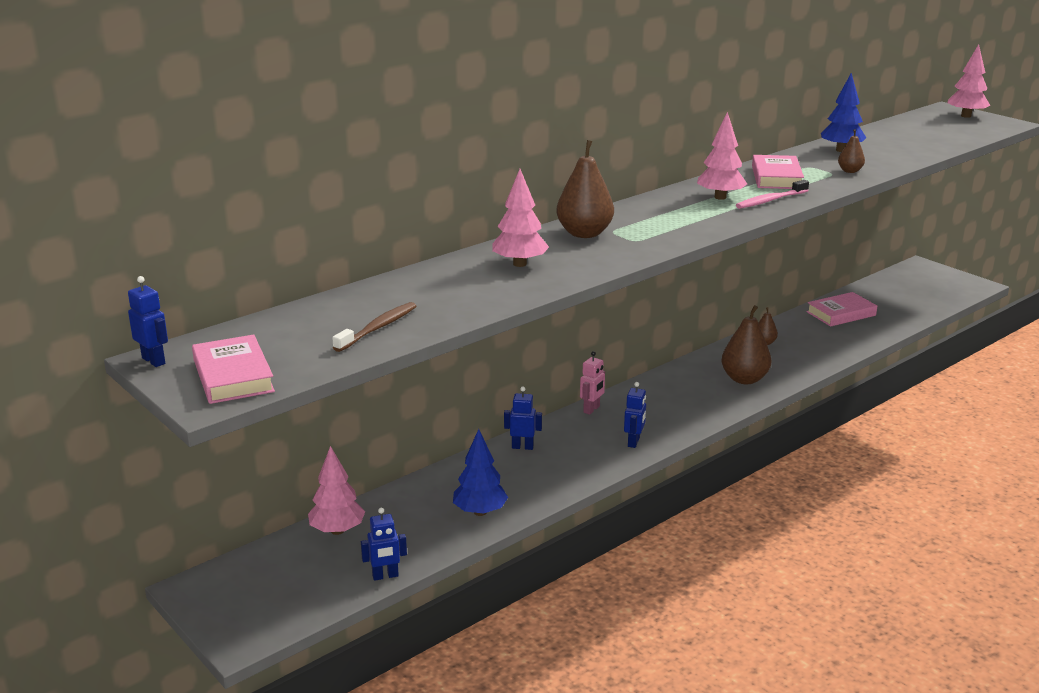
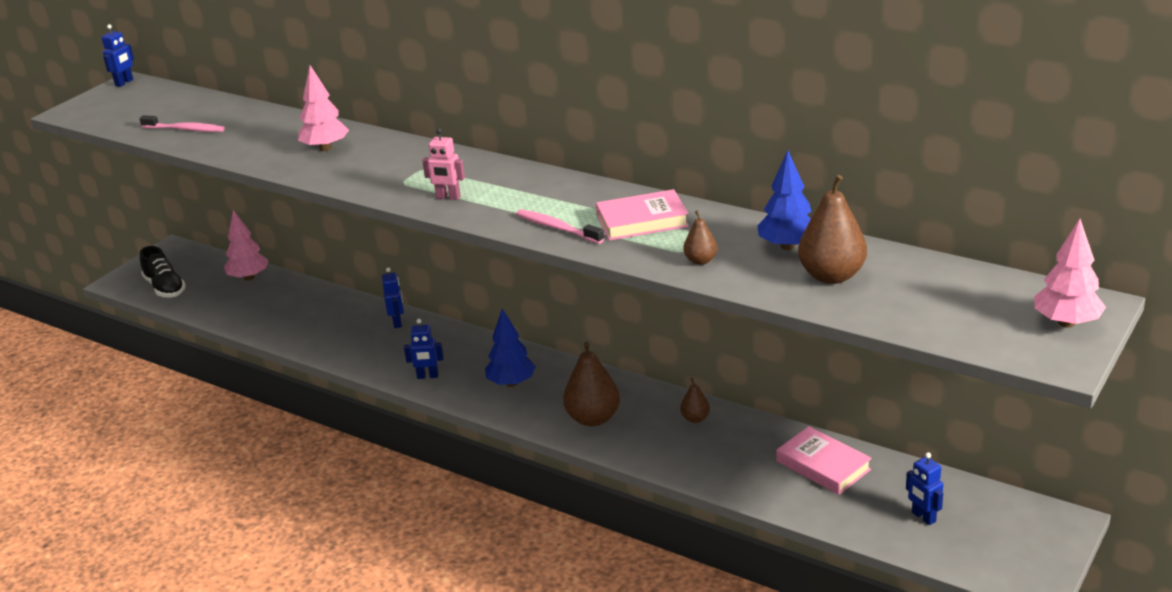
camera: 75 degrees right, 5 degrees up
pink book [192,334,275,404] -> none
brown toothbrush [332,302,416,352] -> pink toothbrush [139,115,225,132]
blue robot [361,508,407,581] -> blue robot moved to [906,452,943,525]
blue tree [453,429,508,516] -> blue tree moved to [485,309,536,387]
brown pear [556,140,614,238] -> brown pear moved to [798,175,867,284]
pink robot [580,351,605,415] -> pink robot moved to [422,129,465,200]
pink tree [697,112,747,200] -> none
none -> black shoe [140,246,186,298]

